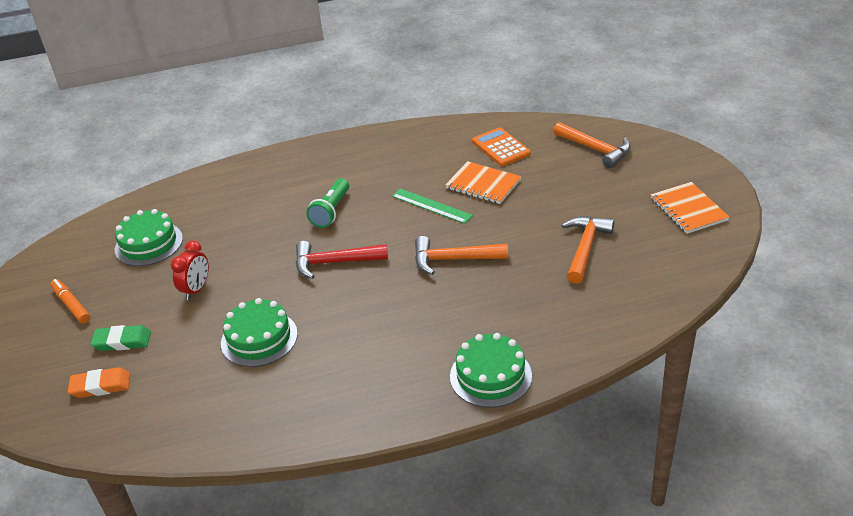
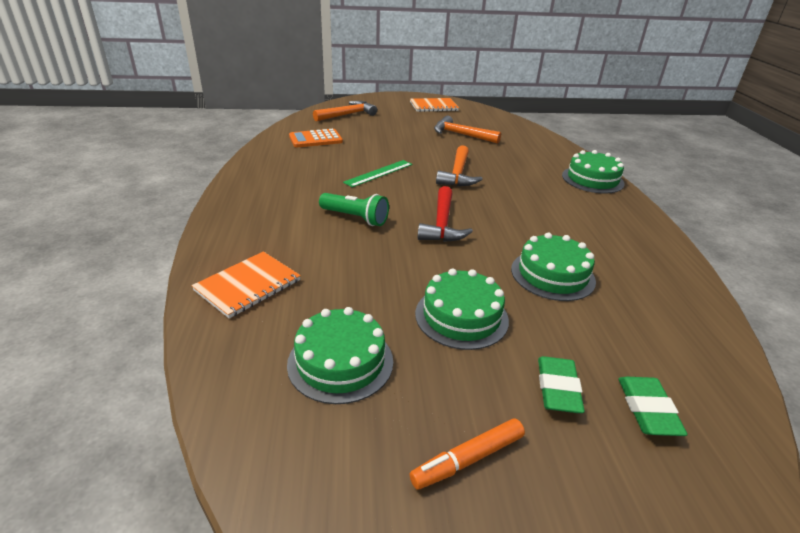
camera: 85 degrees left, 5 degrees down
orange eraser [68,367,130,398] -> green eraser [619,377,688,436]
red clock [171,241,209,300] -> green cake [415,269,509,350]
orange notebook [445,161,521,204] -> orange notebook moved to [192,251,301,319]

